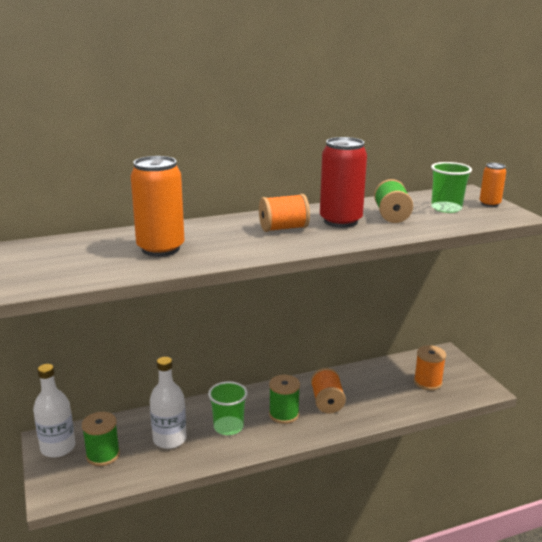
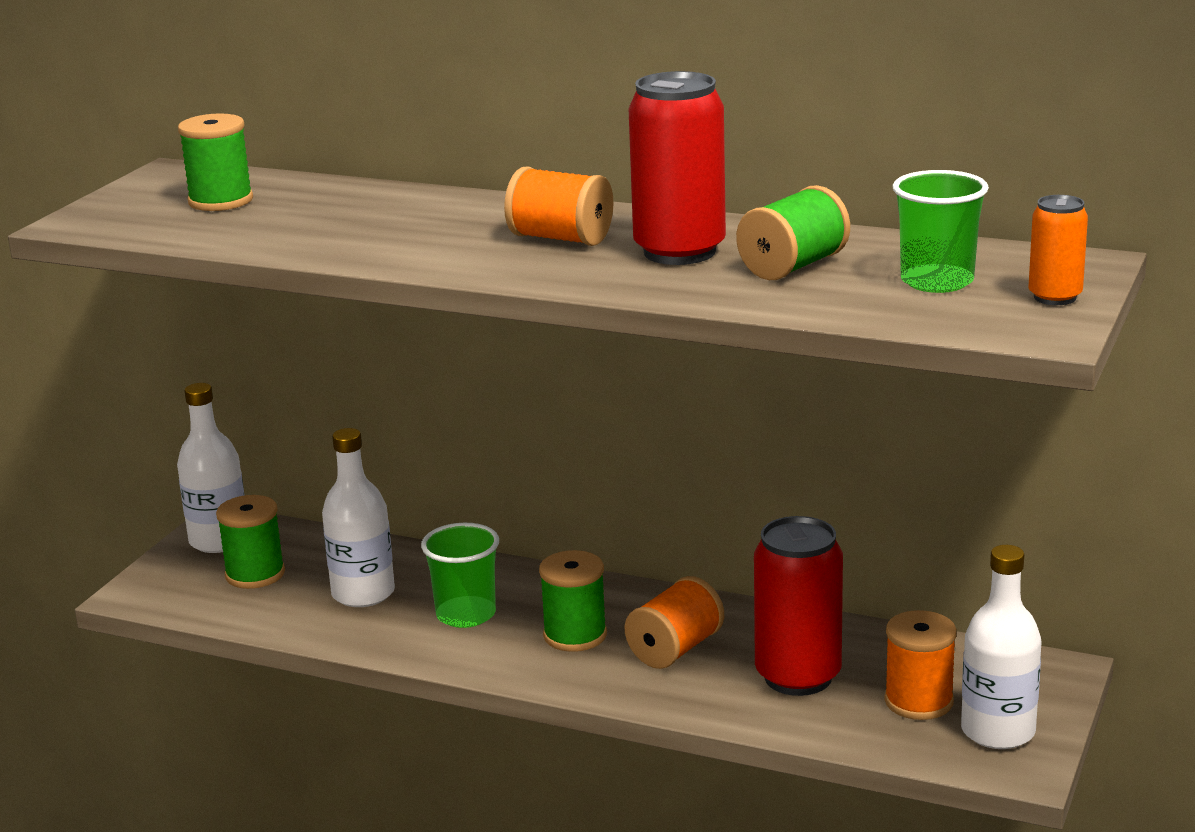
camera: 45 degrees right, 0 degrees up
orange can [131,156,184,257] -> none
none -> green spool [178,113,253,211]
none -> red can [754,516,843,696]
none -> white bottle [961,545,1041,749]

